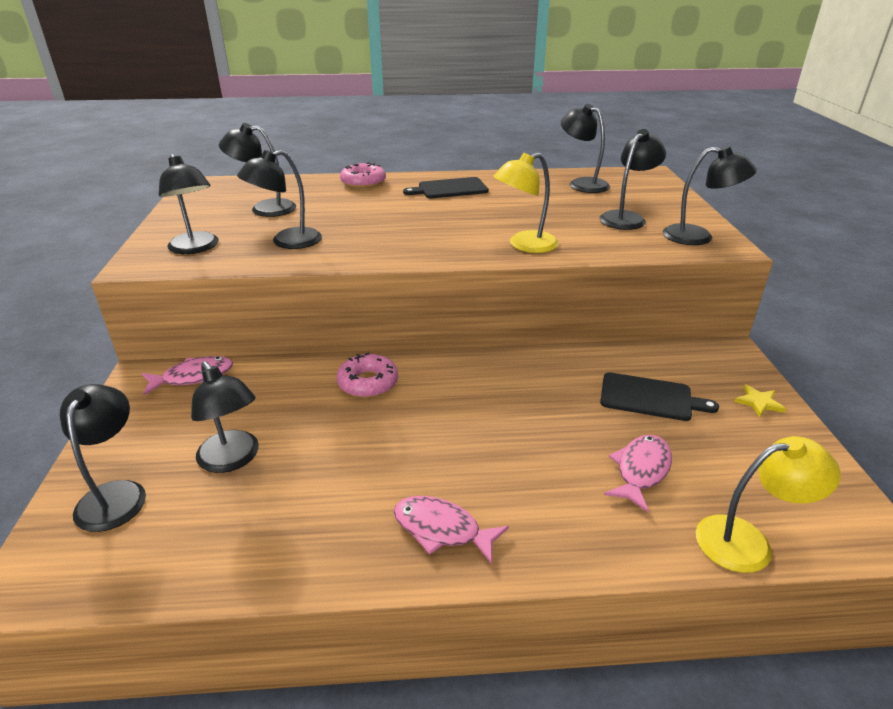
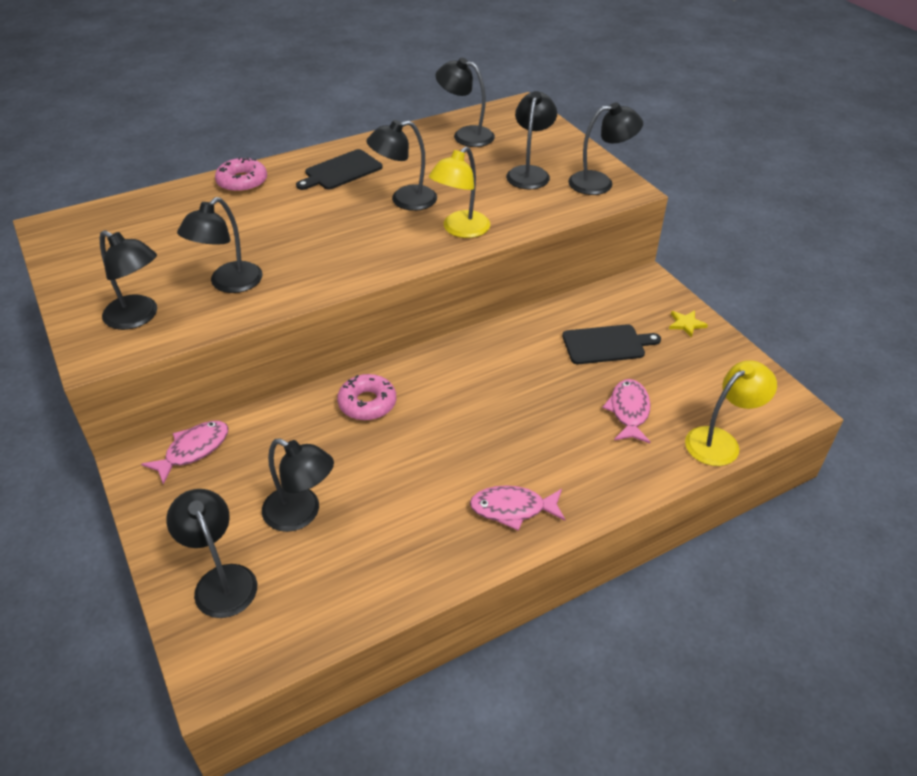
camera: 25 degrees left, 10 degrees up
black lamp [219,123,296,217] -> black lamp moved to [366,120,437,211]

